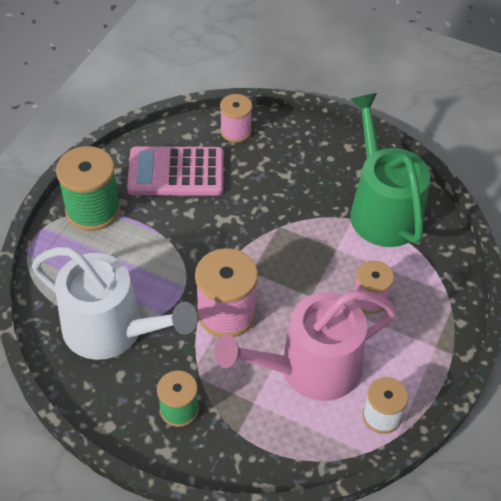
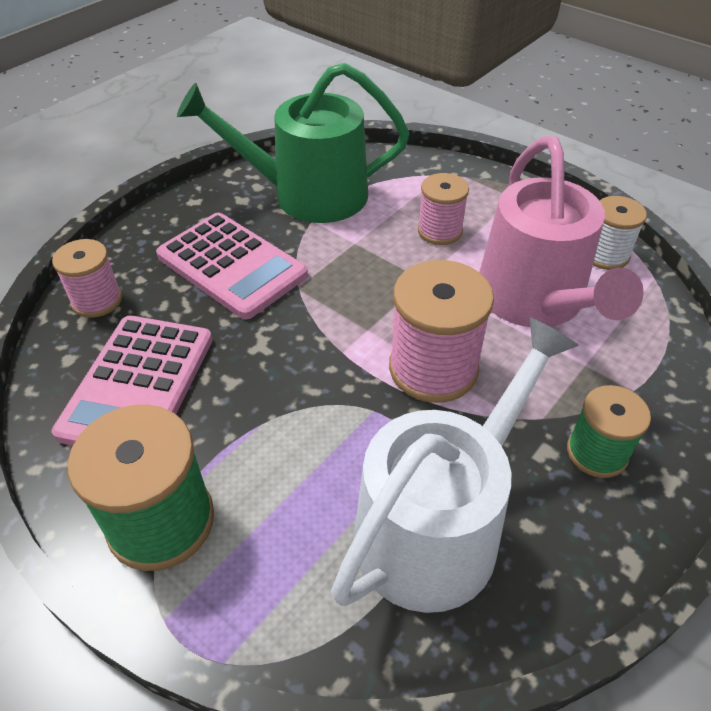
camera: 75 degrees left, 5 degrees down
none -> pink calculator [156,213,308,319]

